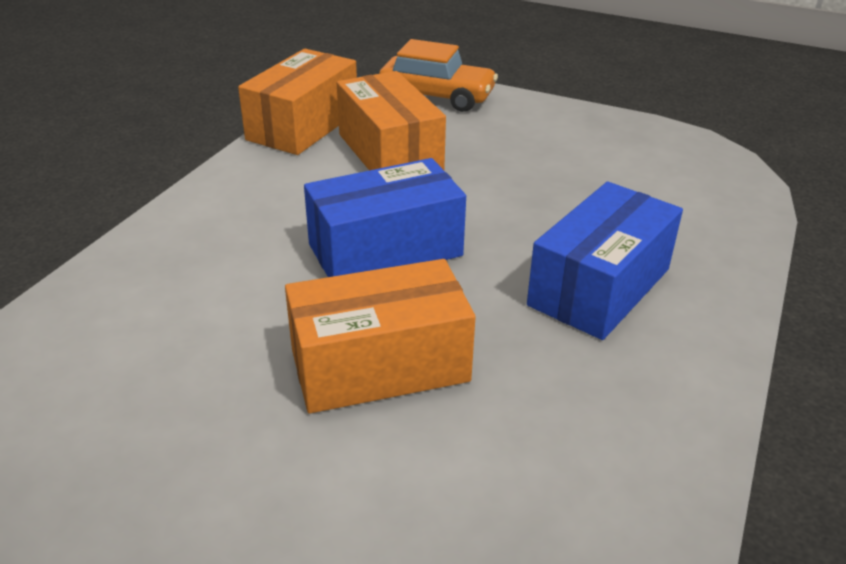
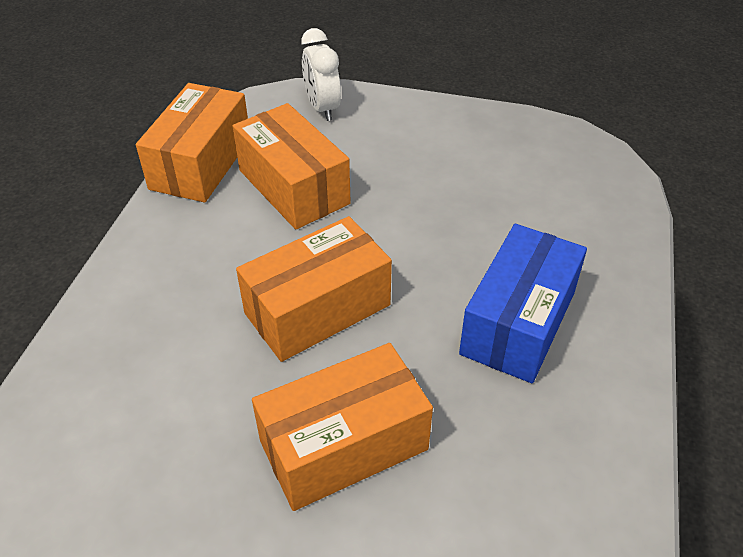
camera: 10 degrees left, 10 degrees up
blue box [304,158,466,277] -> orange box [236,216,392,362]
orange car [379,39,498,112] -> white clock [301,28,341,121]

